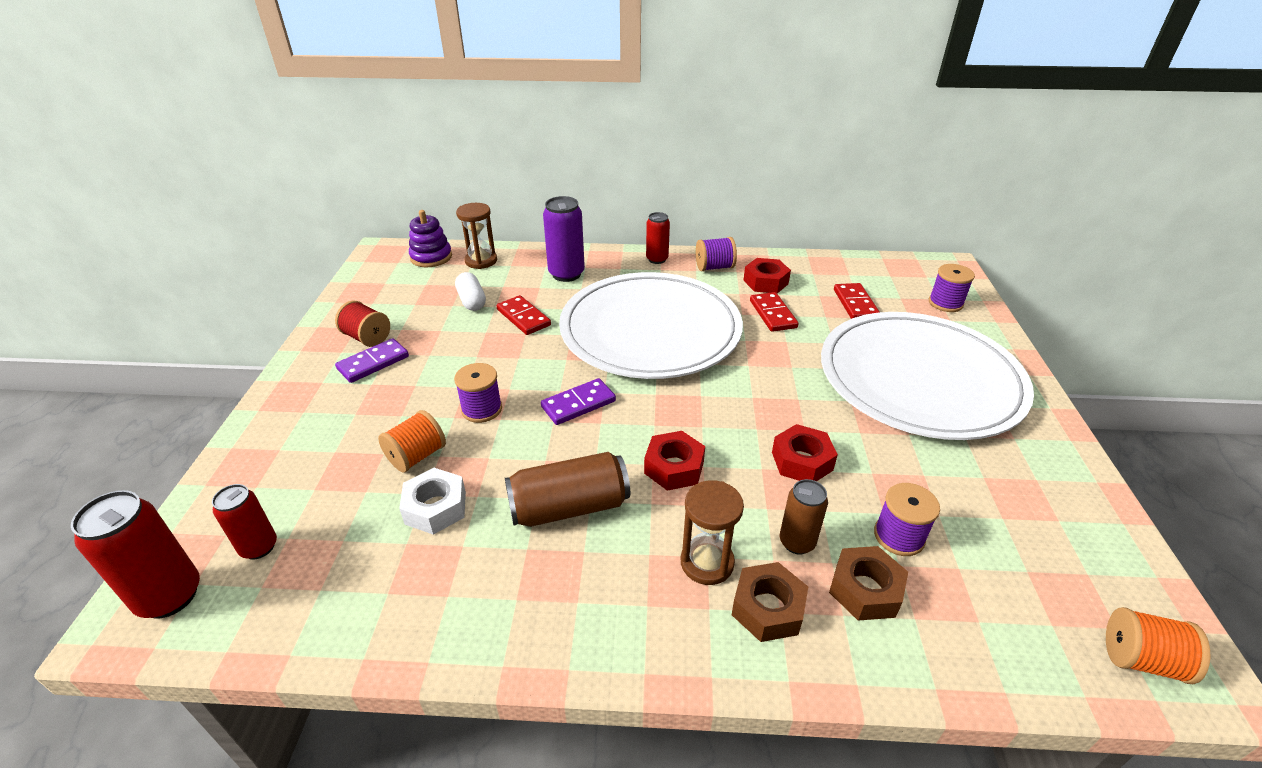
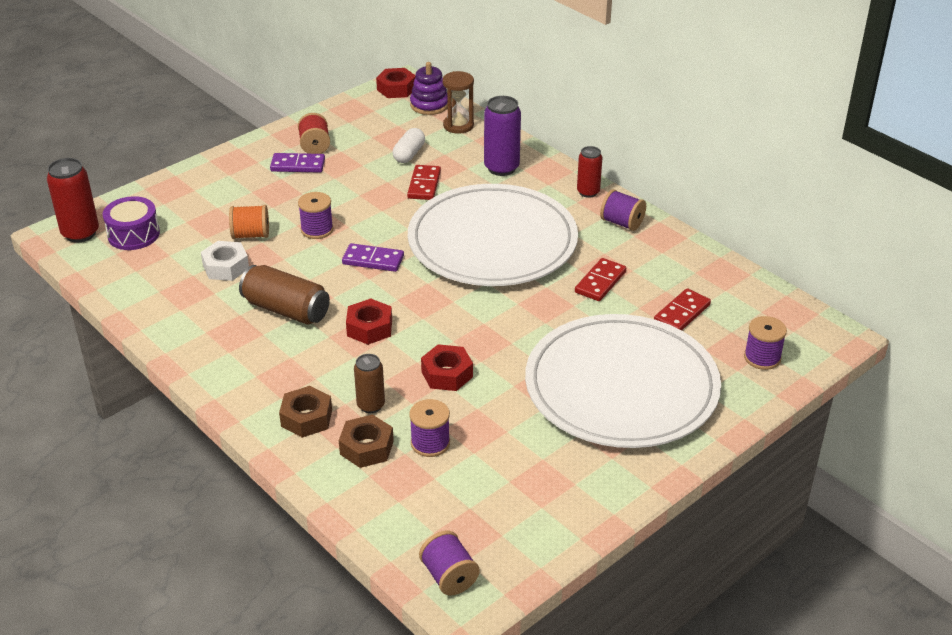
camera: 45 degrees right, 0 degrees up
red can [212,484,277,560] -> purple drum [103,196,160,250]
brown hourglass [681,480,744,585] -> none
red nut [743,258,791,293] -> red nut moved to [376,68,416,98]
orange spool [1106,607,1211,684] -> purple spool [419,531,479,595]

